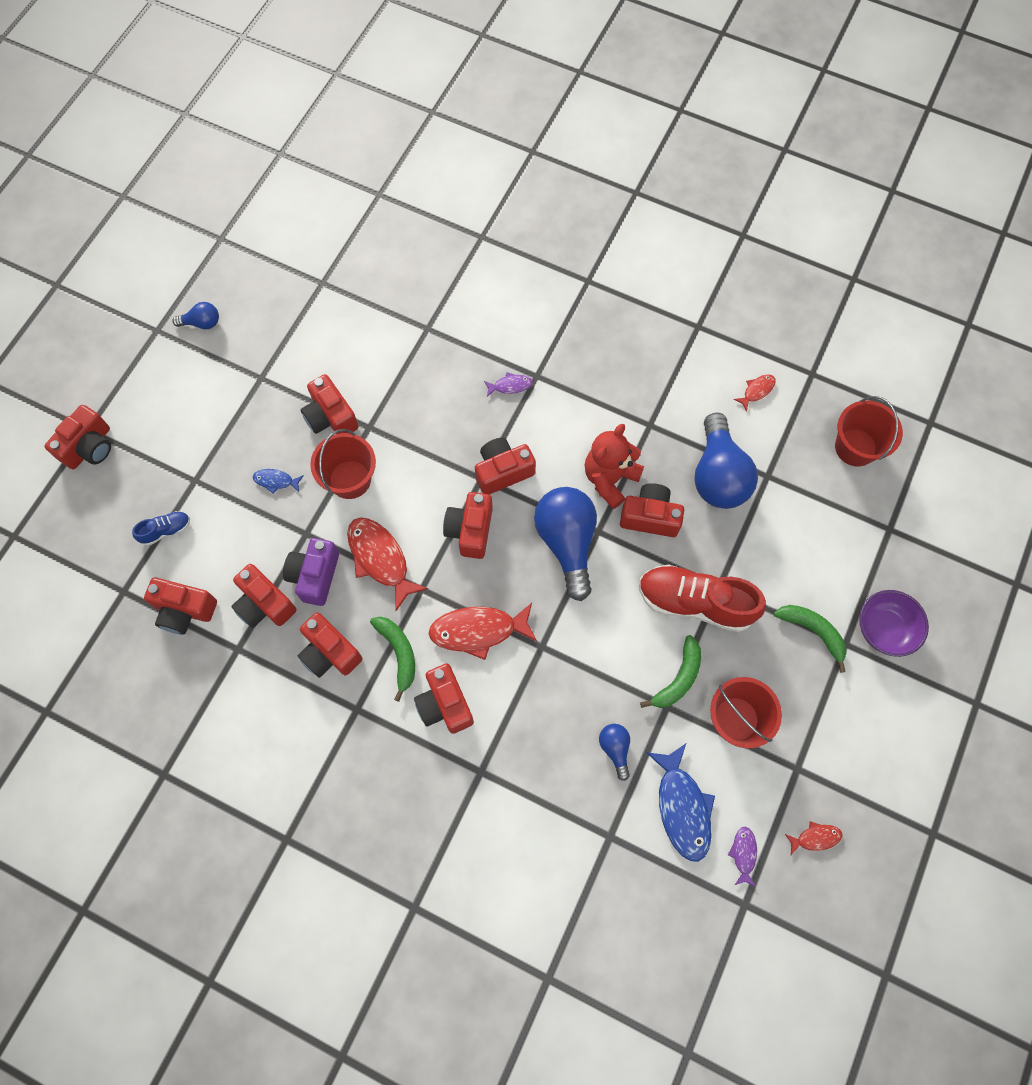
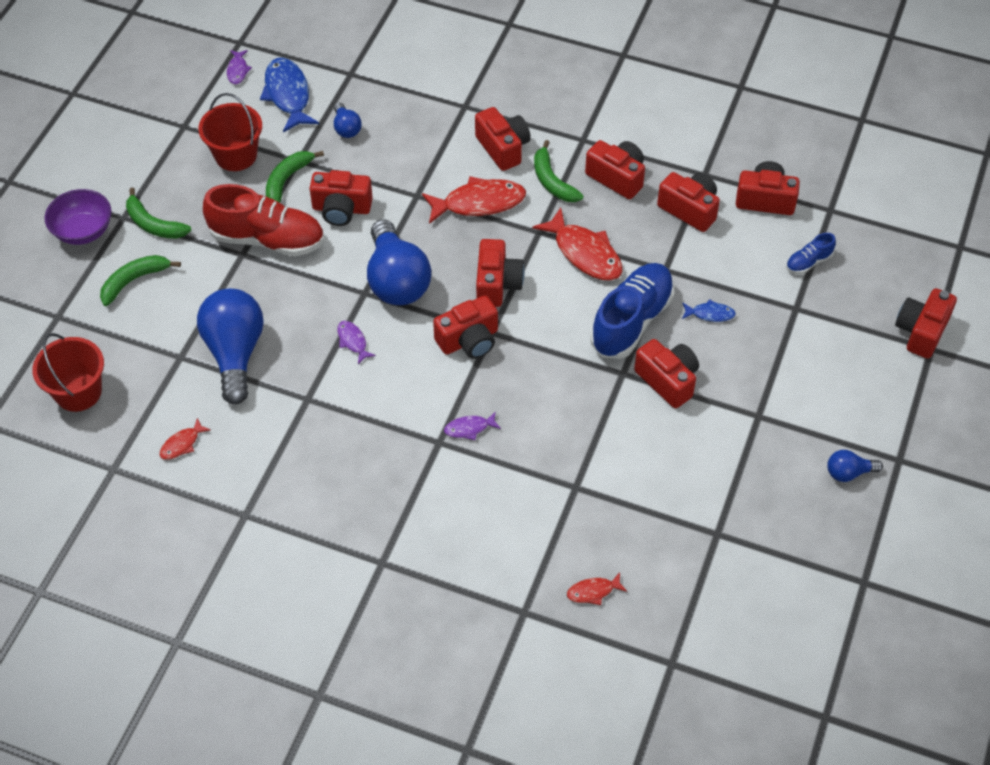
camera: 175 degrees right, 15 degrees down
purple camera [283,538,339,606] -> none
red bucket [310,429,376,499] -> blue shoe [590,263,674,359]
red teddy bear [585,424,644,509] -> purple fish [337,321,376,364]
red camera [620,483,684,537] -> red camera moved to [310,170,373,226]
red fish [785,821,842,855] -> red fish moved to [567,572,627,605]
none -> green banana [100,255,181,306]

